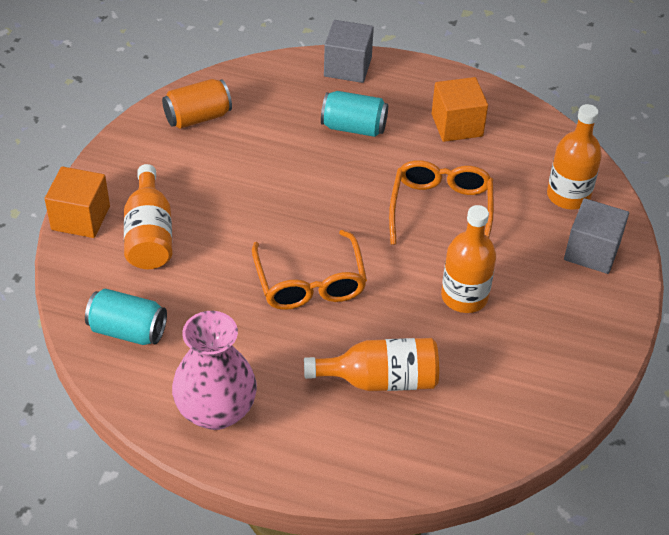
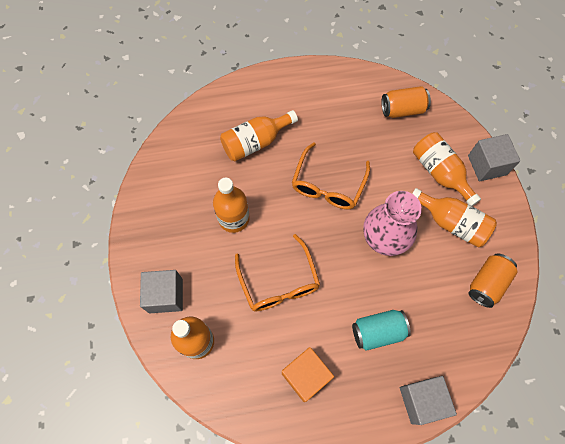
camera: 155 degrees right, 20 degrees up
orange cube [45,166,110,238] -> grey cube [468,134,520,181]
turquoise can [85,288,167,345] -> orange can [382,86,431,118]
pink vase [172,311,257,430] -> pink vase moved to [363,191,422,256]
orange glasses [252,230,367,310] -> orange glasses turned 120 degrees counterclockwise [292,142,370,209]
none -> orange bottle [412,188,497,247]

